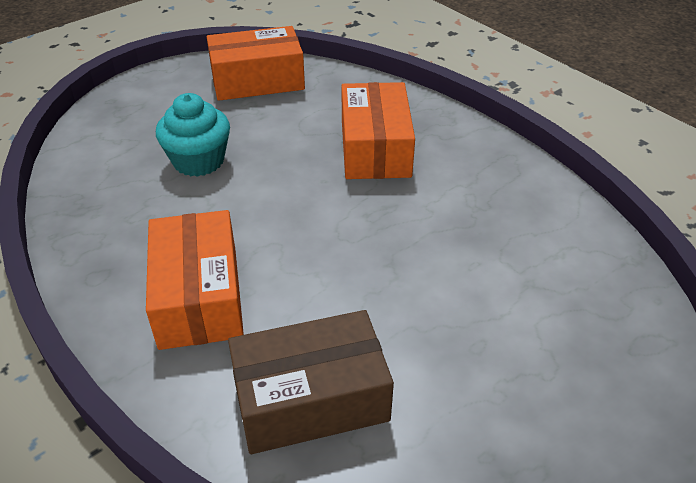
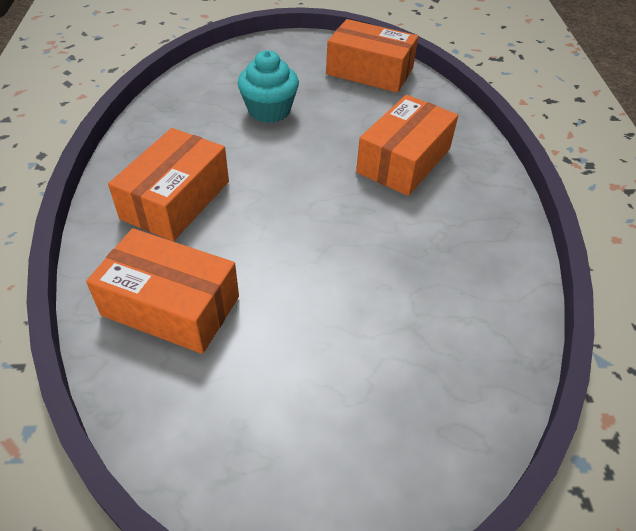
camera: 35 degrees right, 5 degrees up
brown box [228,310,394,454] -> orange box [86,228,239,354]

